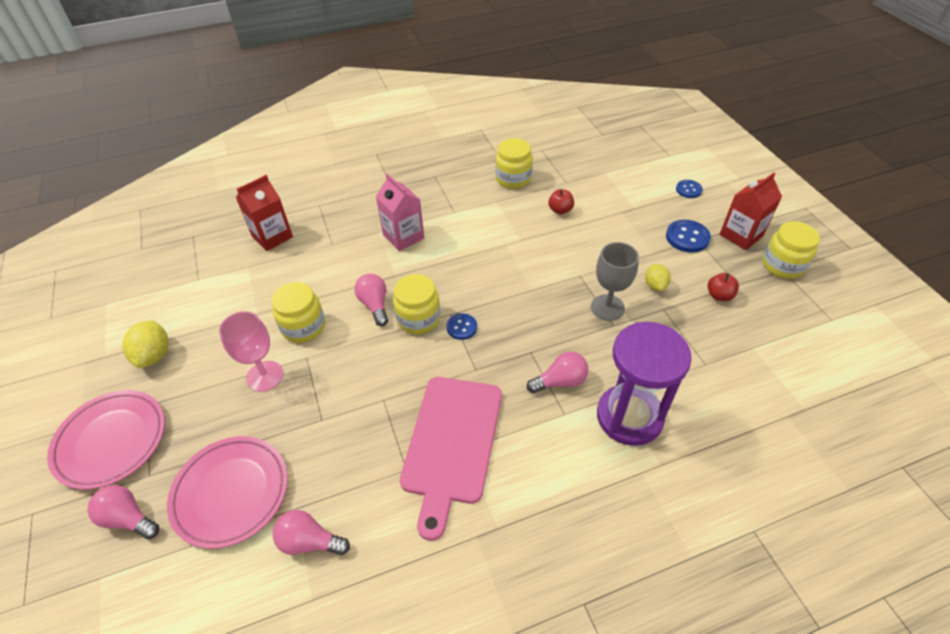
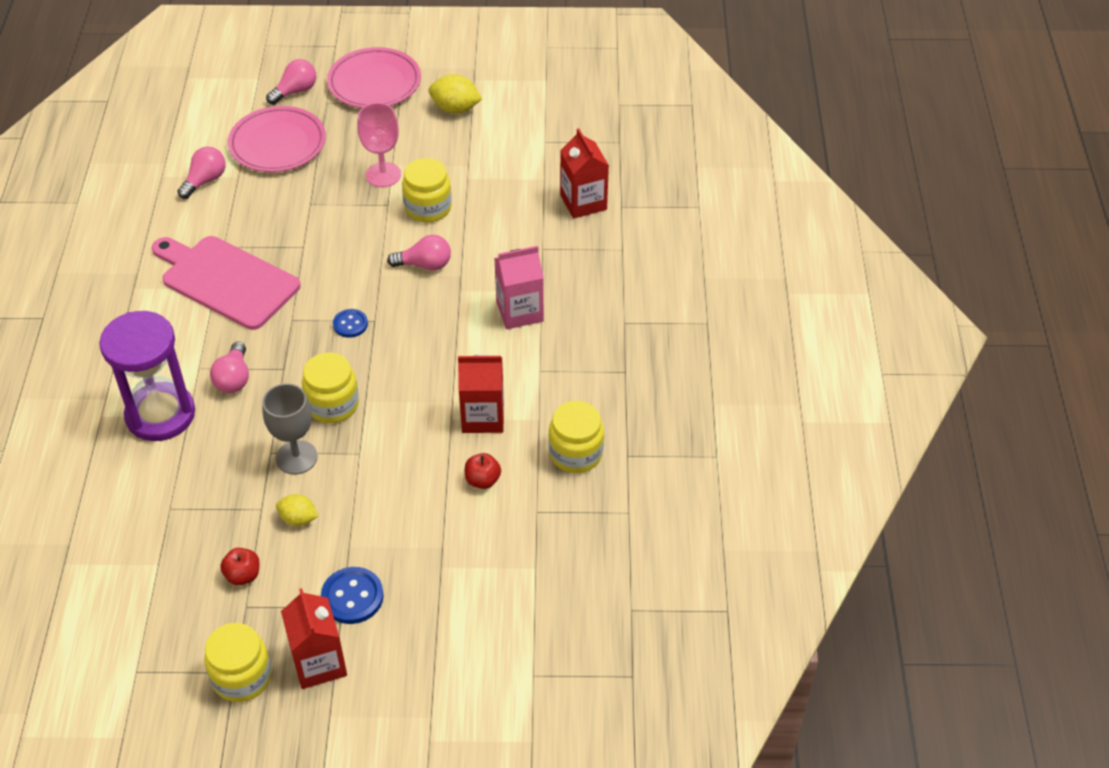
camera: 110 degrees right, 0 degrees up
yellow jar [393,274,440,334] -> yellow jar moved to [302,352,359,423]
blue button [676,180,703,198] -> none
none -> red carton [458,354,504,433]

